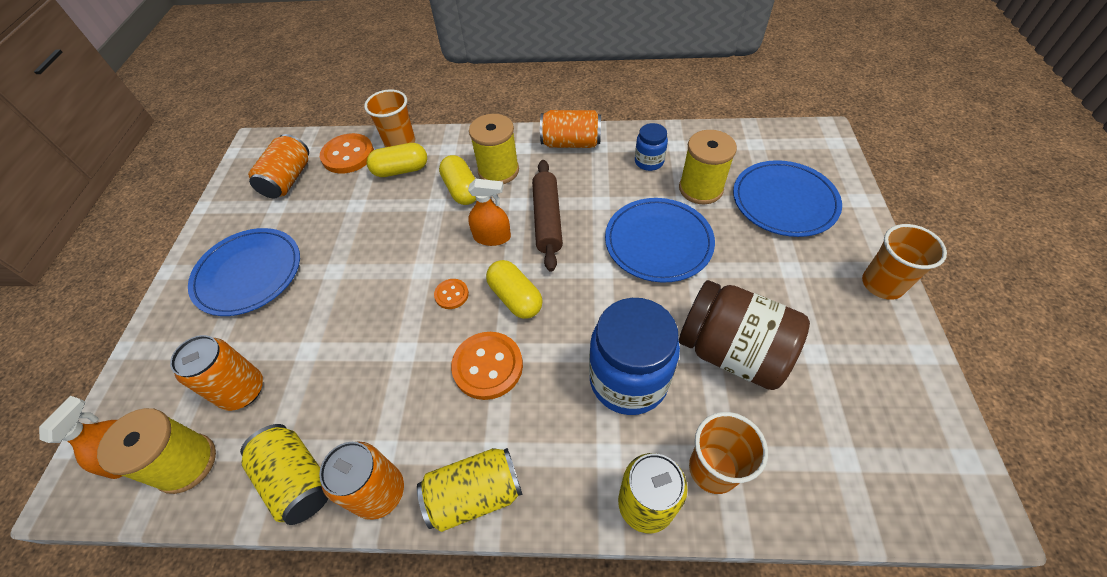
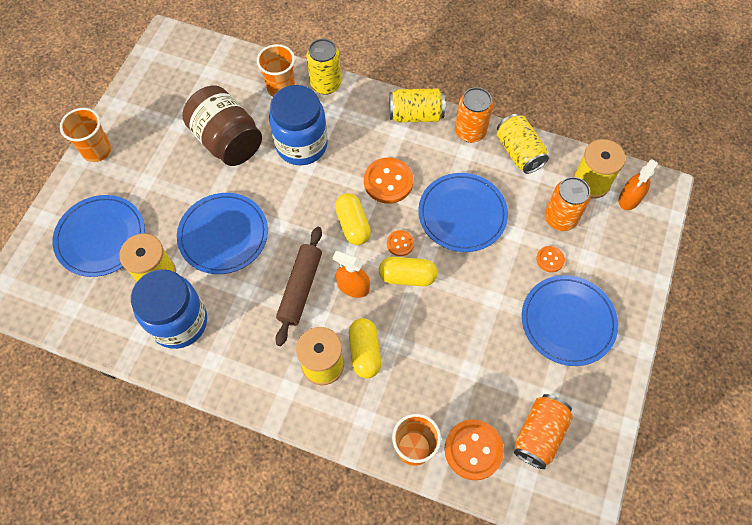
camera: 165 degrees left, 10 degrees up
yellow capsule [367,143,427,177] -> yellow capsule moved to [379,257,437,286]
orange can [540,110,601,148] -> none
blue jar [635,123,668,171] -> blue jar [131,269,207,349], size x2.00
none -> blue plate [418,173,508,252]
none -> orange button [536,246,565,272]

